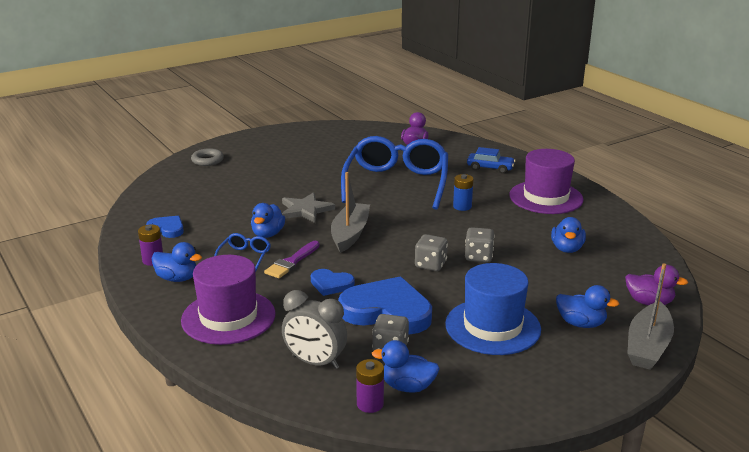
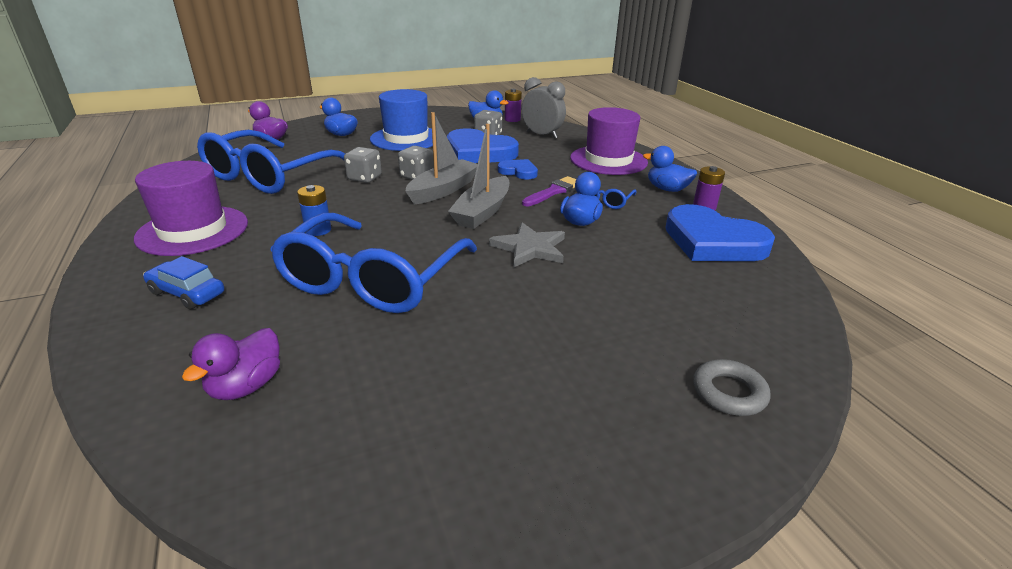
camera: 170 degrees left, 5 degrees up
blue heart [146,216,184,238] -> blue heart [665,204,775,261], size x1.99
blue duck [551,217,586,253] -> blue glasses [197,130,345,194]
grey boat [627,263,674,370] -> grey boat moved to [406,112,477,204]

